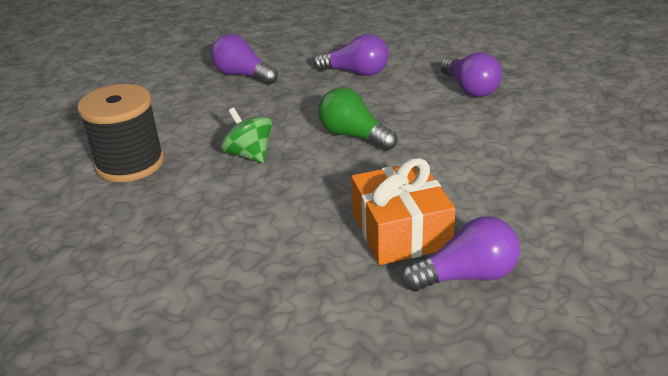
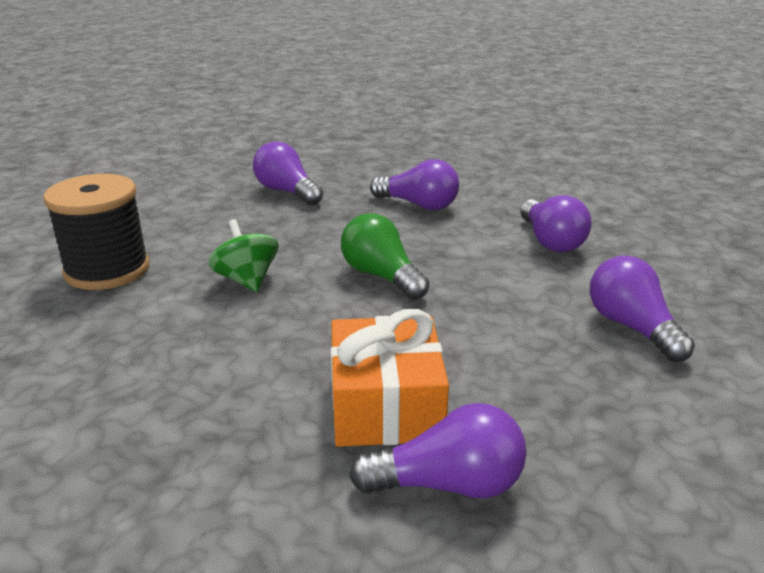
camera: 10 degrees right, 5 degrees down
none -> purple light bulb [590,256,695,362]

